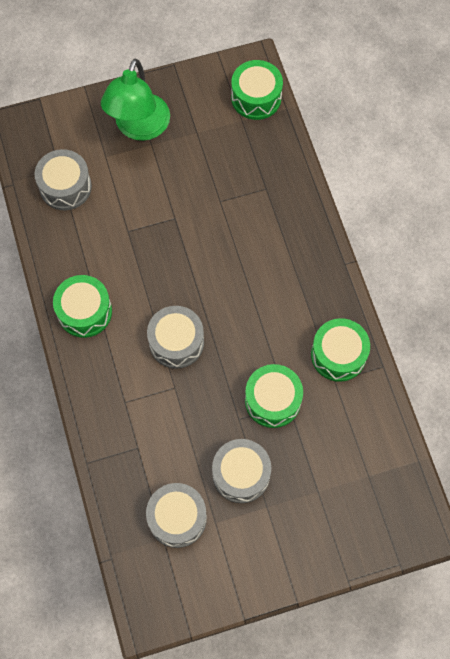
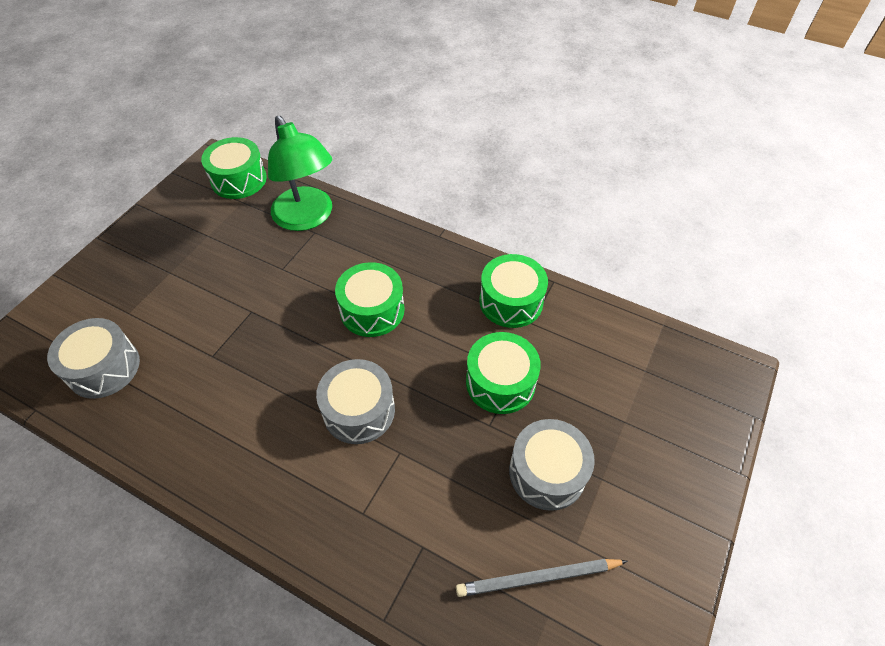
camera: 45 degrees left, 15 degrees down
green drum [53,275,112,338] -> green drum moved to [335,262,404,337]
green lamp [101,59,170,141] -> green lamp moved to [268,116,332,231]
grey drum [146,483,207,548] -> grey pencil [456,559,628,597]

